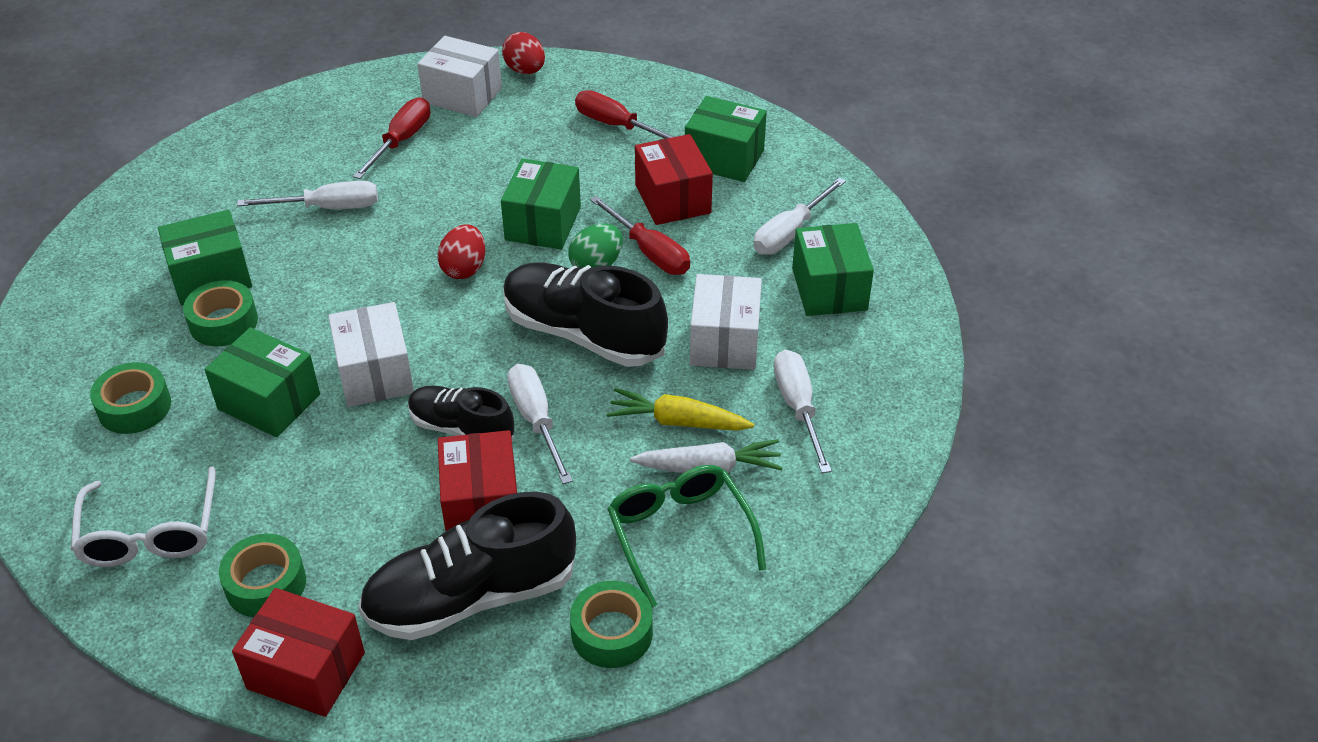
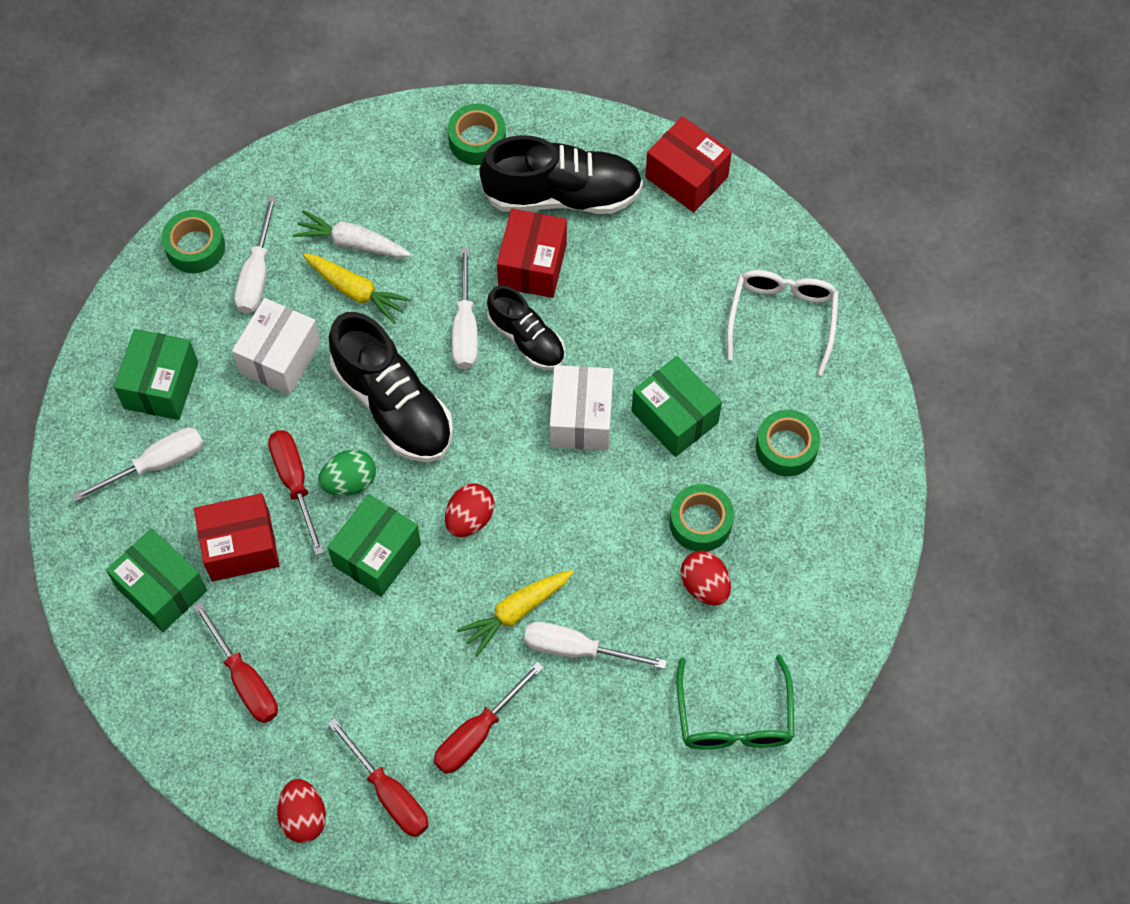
camera: 160 degrees left, 20 degrees up
green box [158,210,252,306] -> red egg [681,551,731,606]
green tape [219,534,306,617] -> green tape moved to [162,210,225,273]
white box [417,36,502,117] -> red screwdriver [328,718,429,837]
green glasses [607,465,766,608] -> green glasses moved to [677,655,794,750]
red box [635,134,713,225] -> red box turned 75 degrees clockwise [194,493,280,581]
none -> yellow carrot [457,570,574,656]

